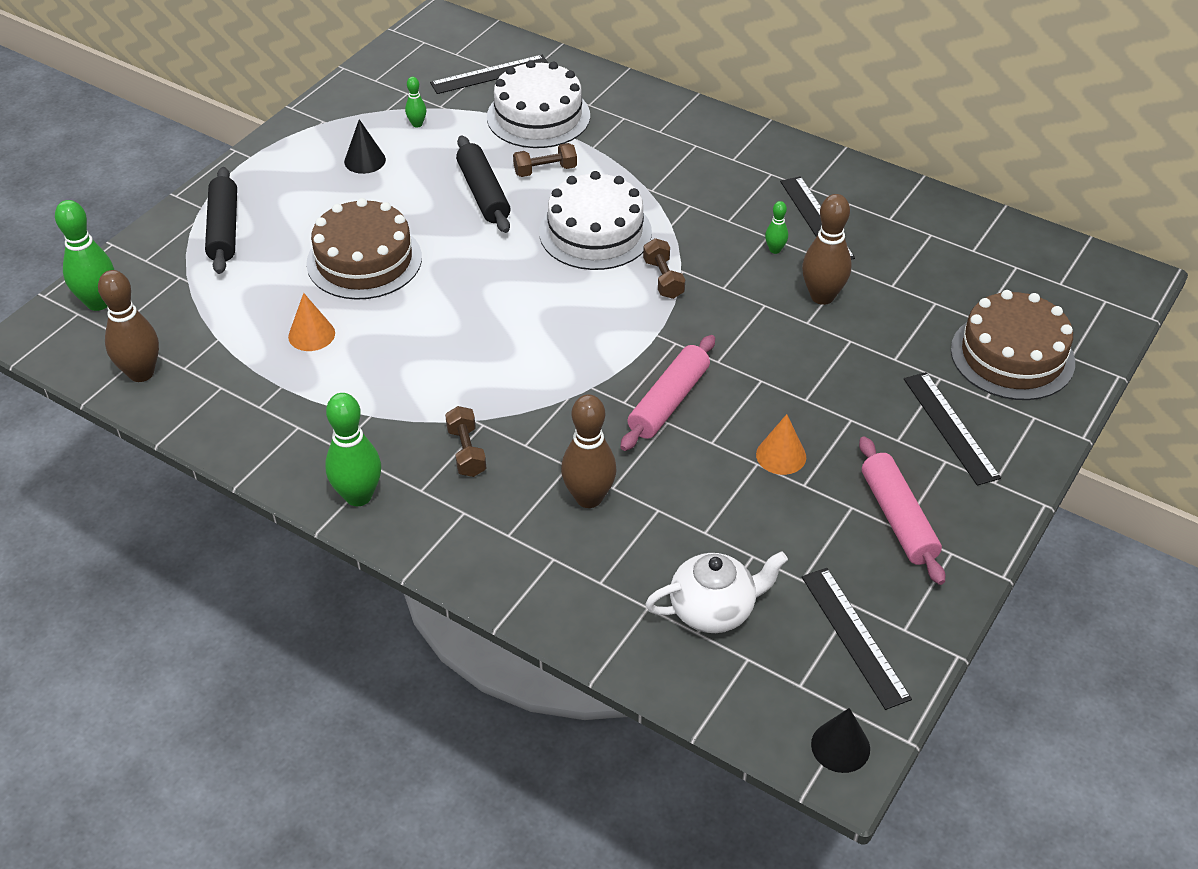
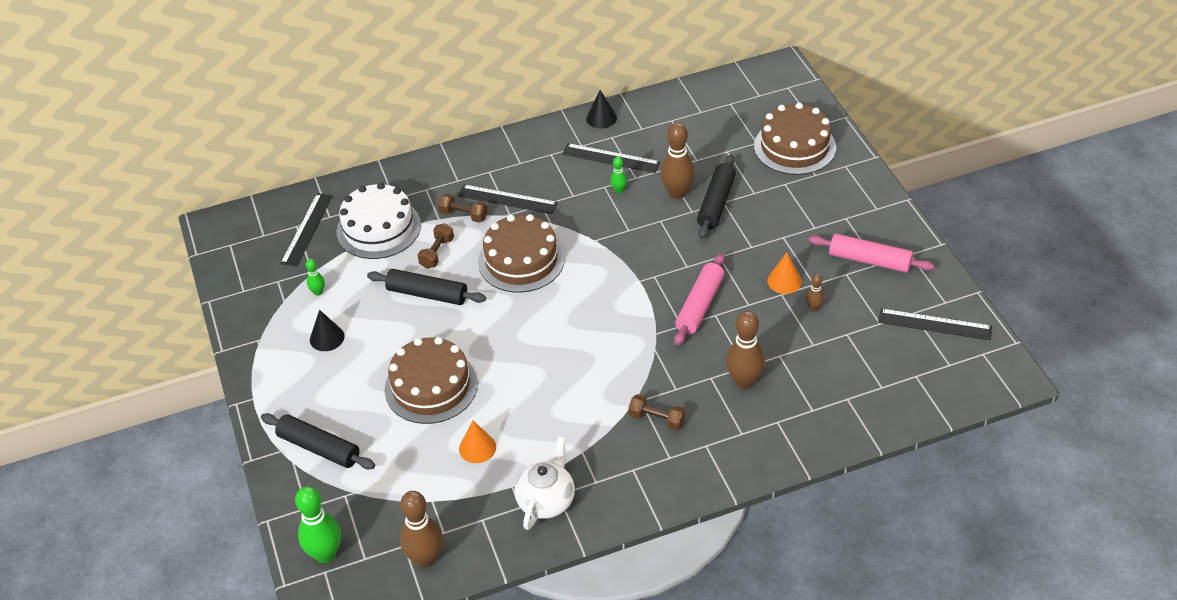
camera: 50 degrees left, 0 degrees up
green bowling pin [325,393,381,506] -> none
white cake [539,171,652,270] -> brown cake [478,214,565,292]
pink rolling pin [620,335,715,451] -> pink rolling pin turned 45 degrees clockwise [674,253,725,345]
brown dumbbell [643,238,685,299] -> brown dumbbell moved to [438,193,488,223]
white teapot [645,551,788,633] -> white teapot moved to [514,436,575,530]
black cone [811,708,870,773] -> black cone moved to [586,90,617,129]
black ruler [904,372,1001,486] -> black ruler moved to [458,185,558,214]
none -> black rolling pin [697,155,736,239]
none -> brown bowling pin [806,274,824,312]

